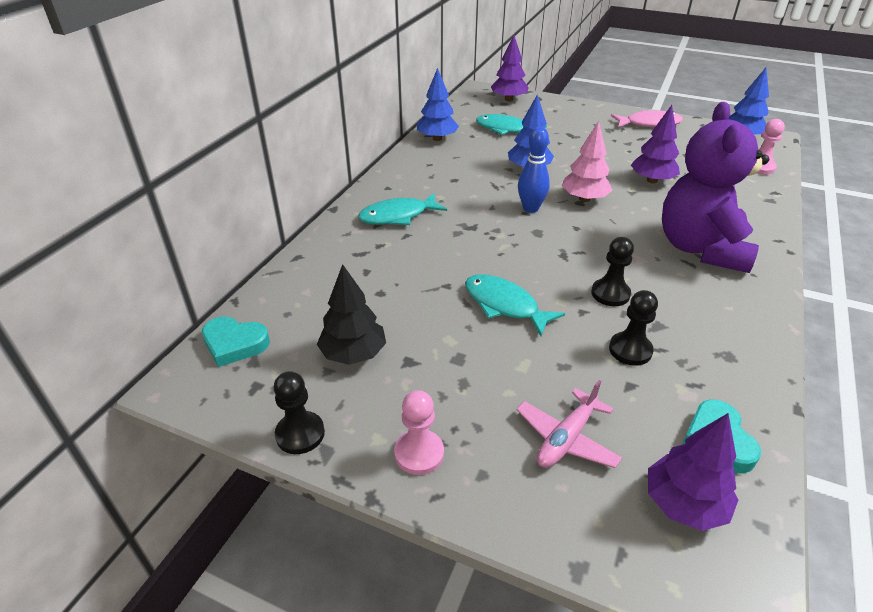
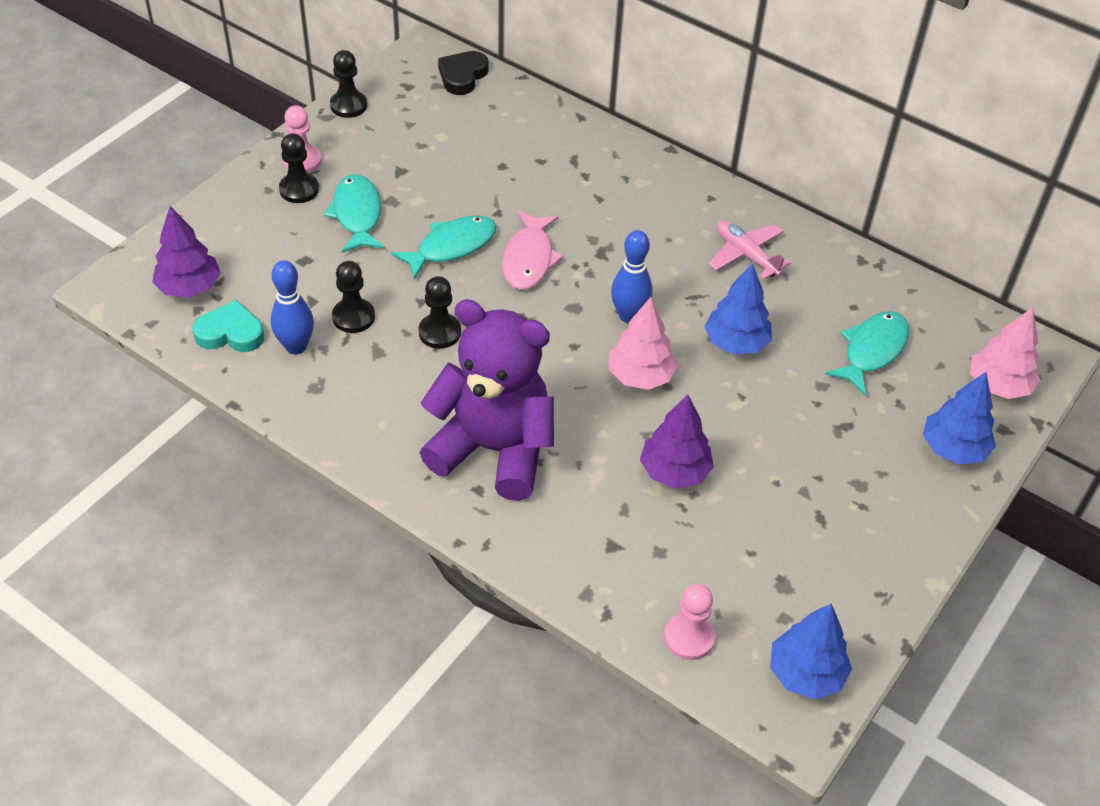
camera: 100 degrees right, 10 degrees up
turquoise heart [202,317,270,367] -> black heart [438,51,488,95]
black tree [317,264,386,365] -> none
turquoise fish [358,193,447,225] -> turquoise fish moved to [324,174,385,253]
blue tree [417,68,459,141] -> blue tree moved to [923,372,996,465]
purple tree [491,35,529,101] -> pink tree [970,307,1040,399]
pink plane [517,380,622,468] -> pink plane moved to [709,220,791,279]
pink fish [611,110,683,127] -> pink fish moved to [502,211,563,289]
none -> blue bowling pin [271,260,314,354]
none -> black pawn [279,133,319,203]

